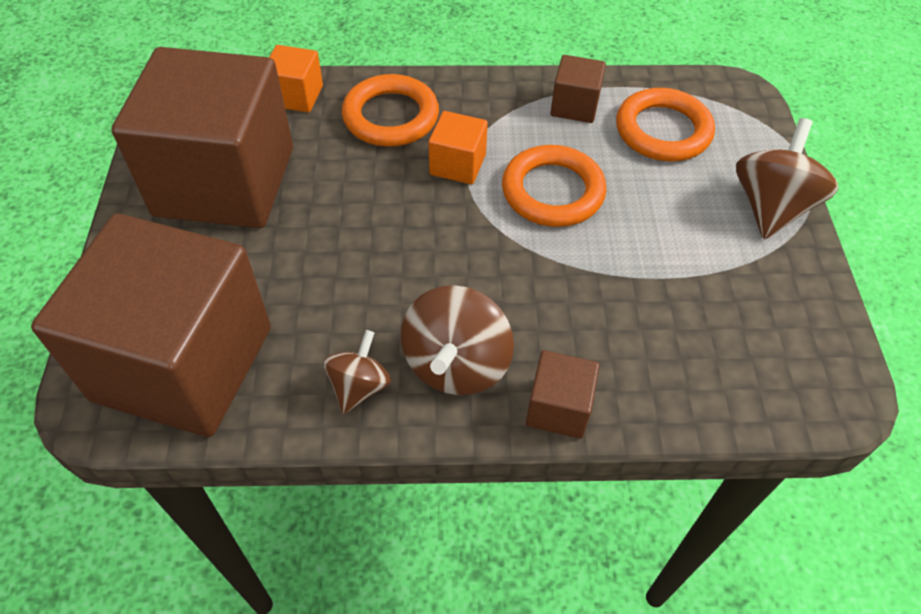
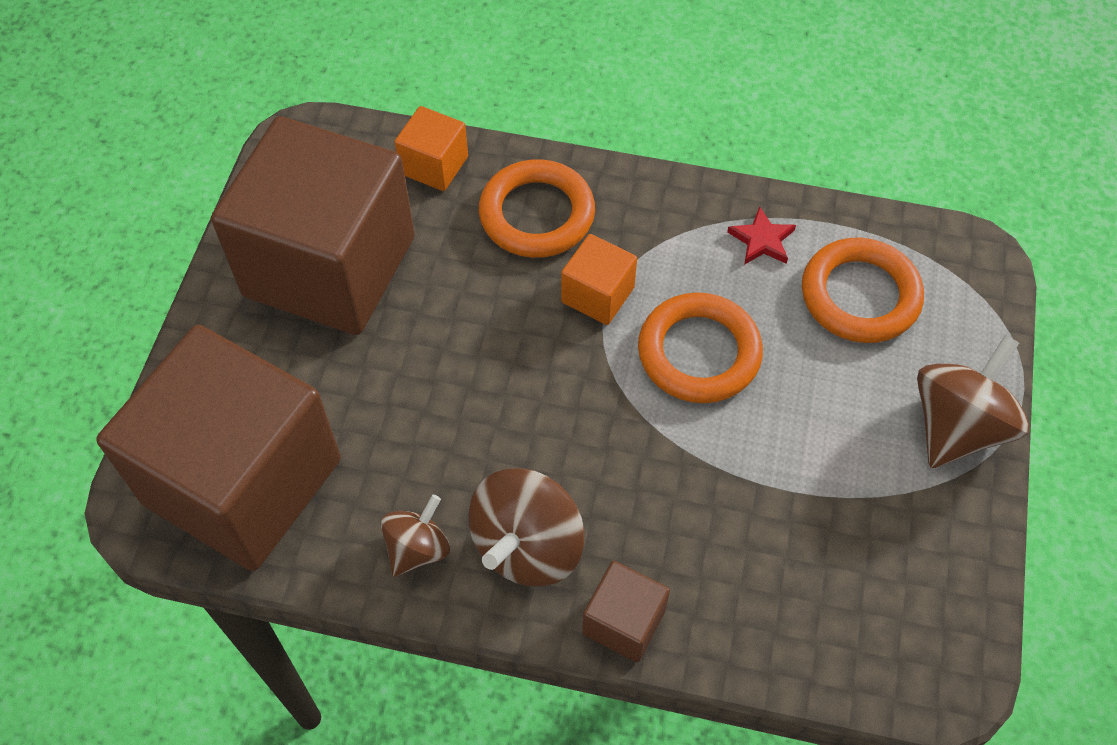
camera: 15 degrees right, 5 degrees up
brown cube [550,55,606,123] -> red star [727,206,796,265]

